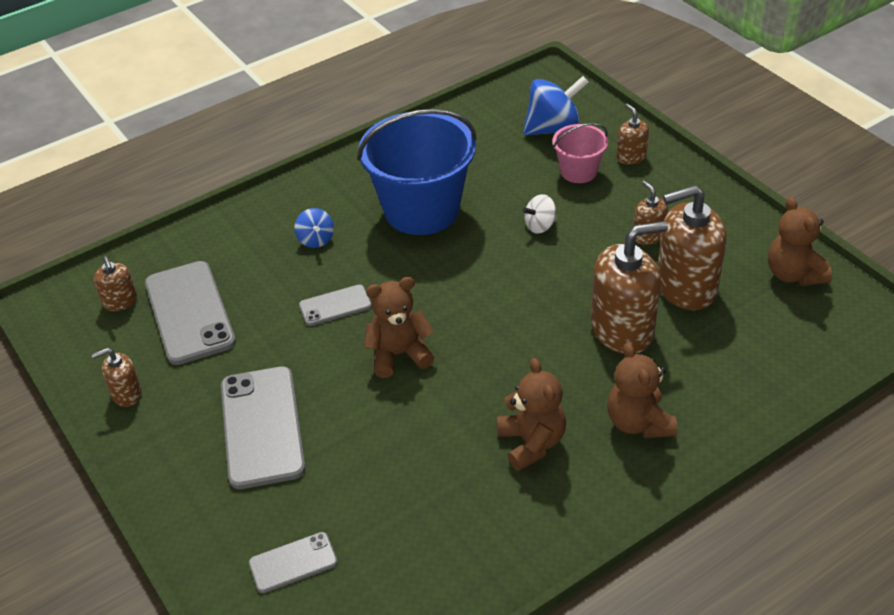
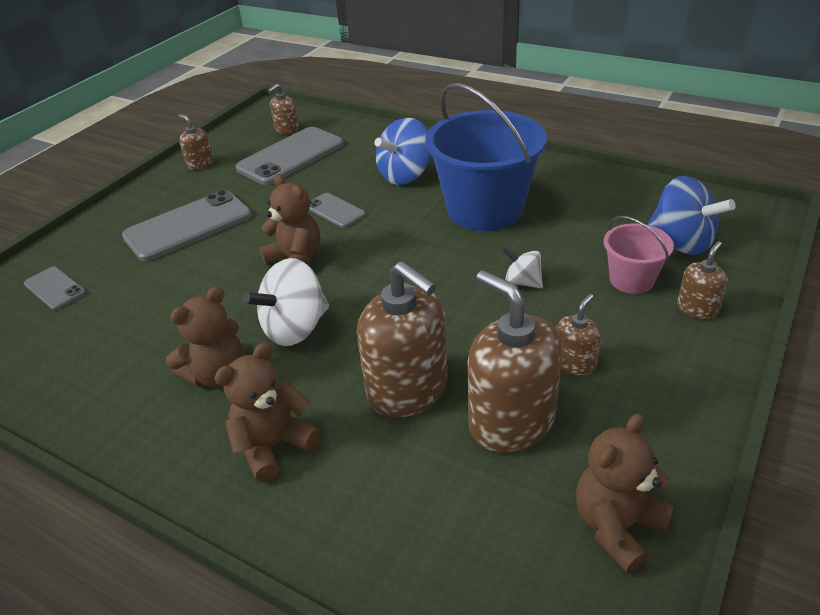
camera: 65 degrees right, 5 degrees down
blue spinning top [294,208,334,248] -> blue spinning top [375,118,431,185], size x1.85
none -> white spinning top [243,258,329,346]

